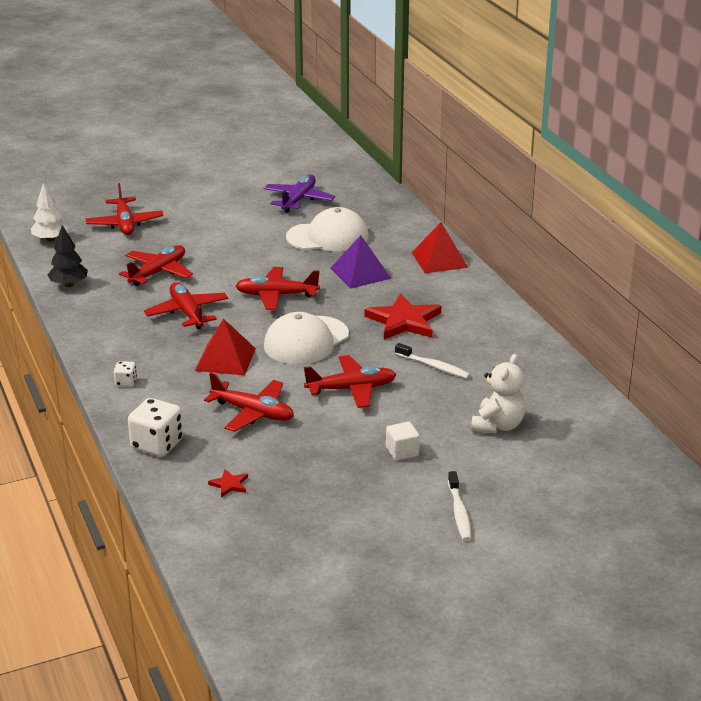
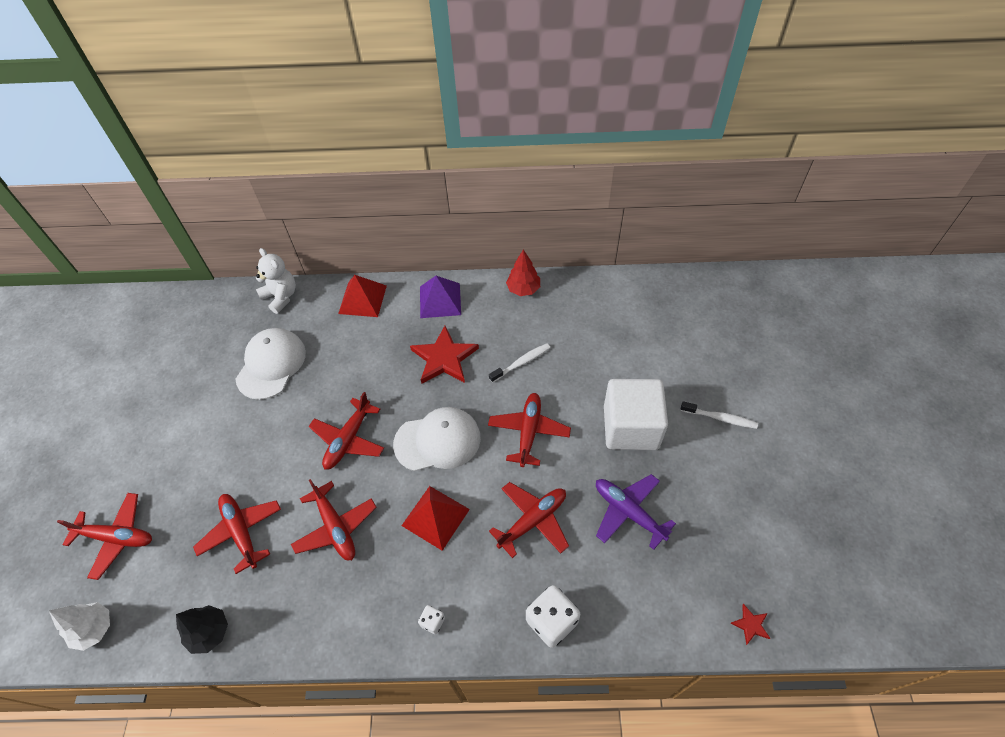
camera: 65 degrees left, 25 degrees up
red plane [144,282,228,330] -> red plane turned 120 degrees counterclockwise [291,479,376,560]
red star [208,469,248,497] -> red star moved to [730,604,770,645]
purple plane [264,175,335,213] -> purple plane moved to [596,474,676,550]
white cap [264,312,349,365] -> white cap turned 75 degrees counterclockwise [393,407,481,471]
purple pyramid [330,235,392,289] -> purple pyramid moved to [420,276,461,318]
white cube [386,422,420,461] -> white cube [604,379,668,450], size x2.38
white teddy bear [471,354,526,433] -> white teddy bear moved to [256,248,296,314]
none -> red tree [506,250,540,296]

